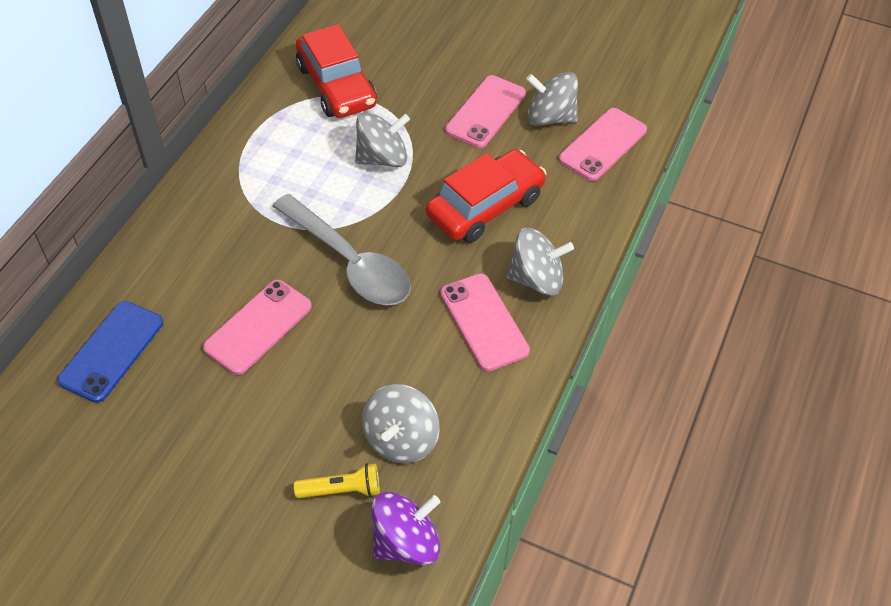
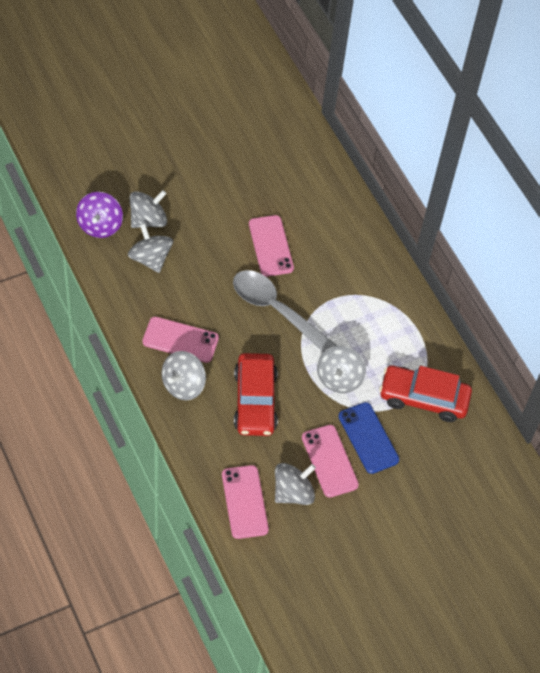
camera: 125 degrees right, 5 degrees up
blue phone [57,301,163,403] -> blue phone moved to [338,402,399,474]
grey spoon [272,194,411,305] -> grey spoon turned 45 degrees clockwise [233,270,337,352]
yellow flashlight [294,463,380,498] -> grey spinning top [130,190,167,228]

